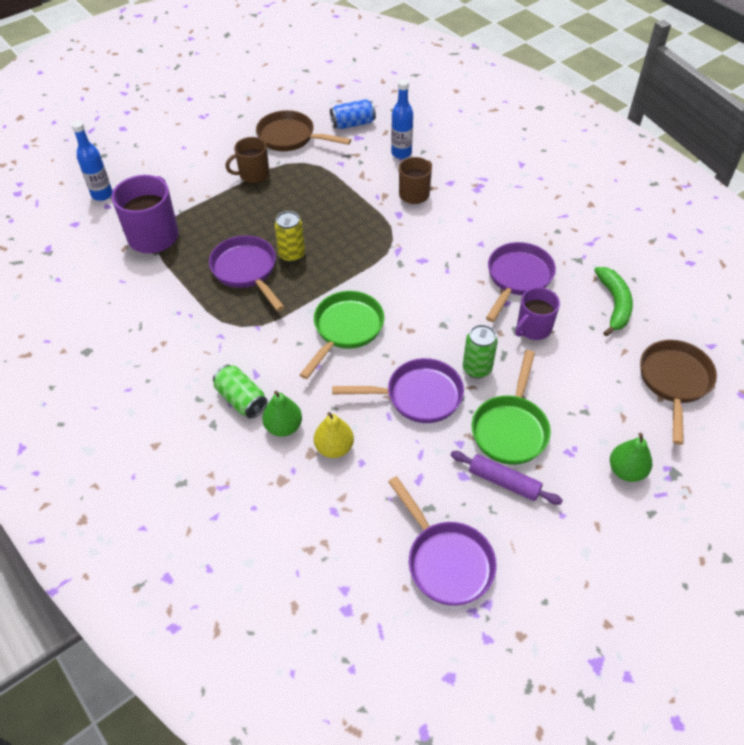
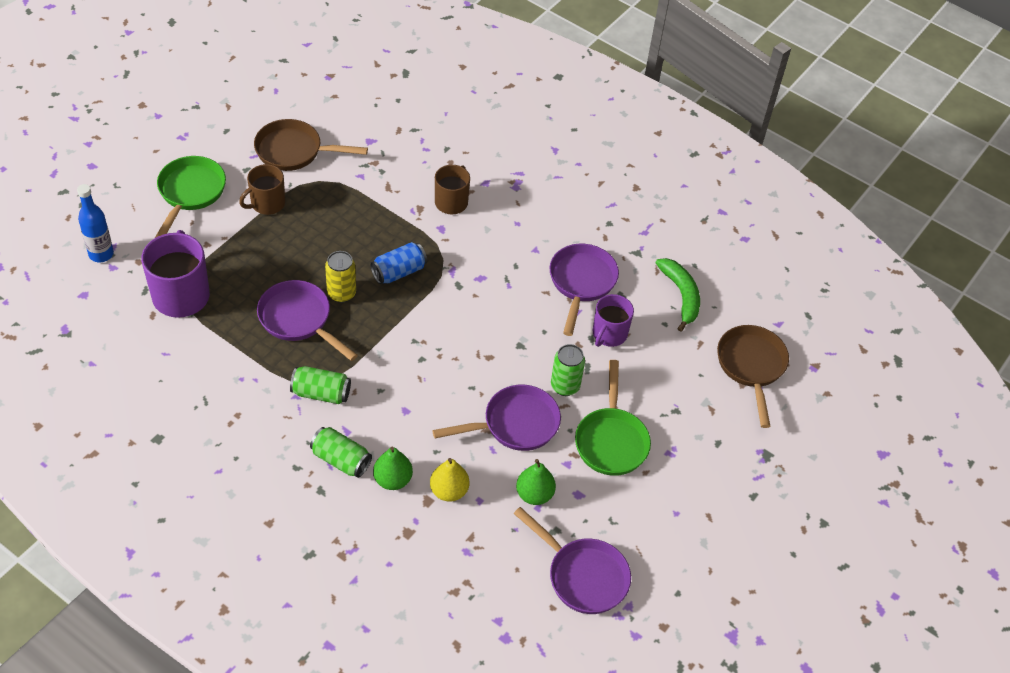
camera: 20 degrees left, 0 degrees up
green pan [300,291,385,379] -> green pan moved to [155,156,226,238]
blue can [330,99,376,129] -> blue can moved to [370,242,427,284]
blue bottle [391,79,413,159] -> none
purple rolling pin [450,451,563,505] -> none
green pear [610,433,652,482] -> green pear moved to [516,459,556,505]
none -> green can [290,366,351,404]

